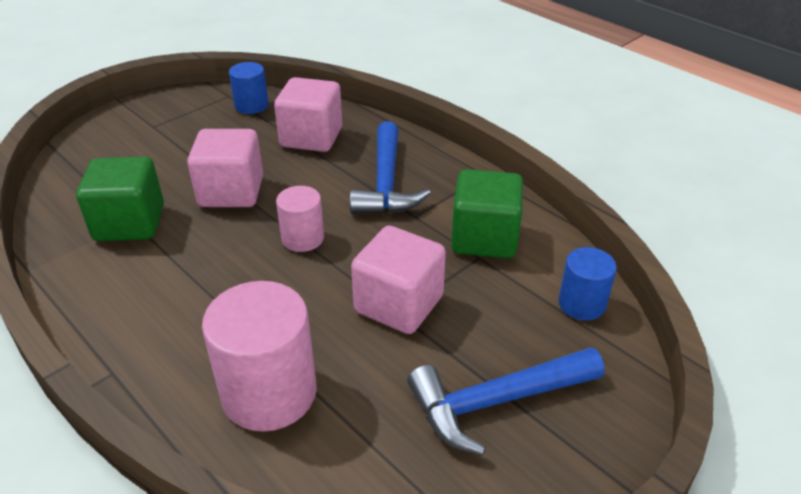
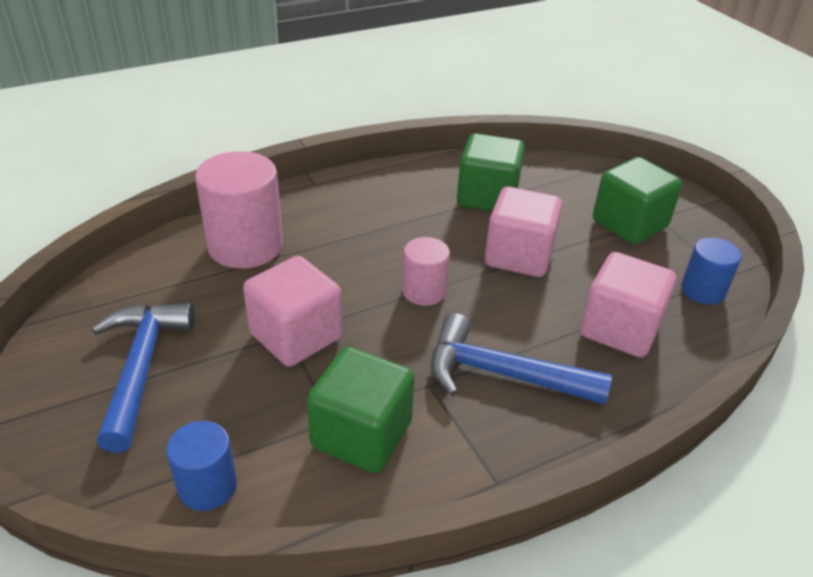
camera: 105 degrees right, 0 degrees up
none -> green cube [593,157,682,244]

